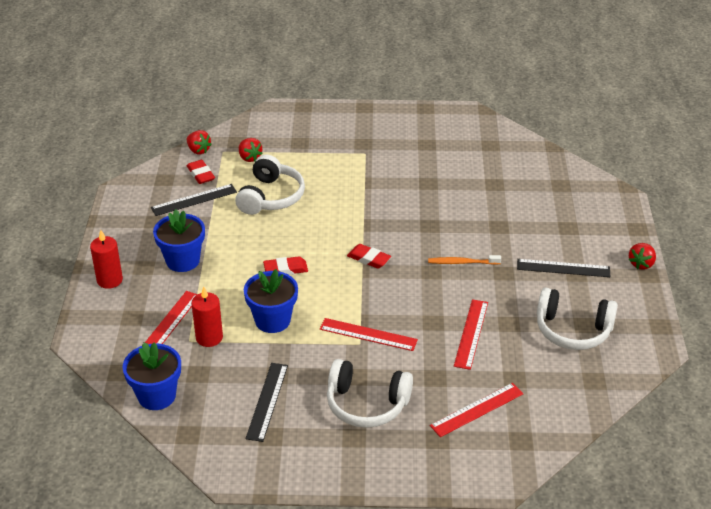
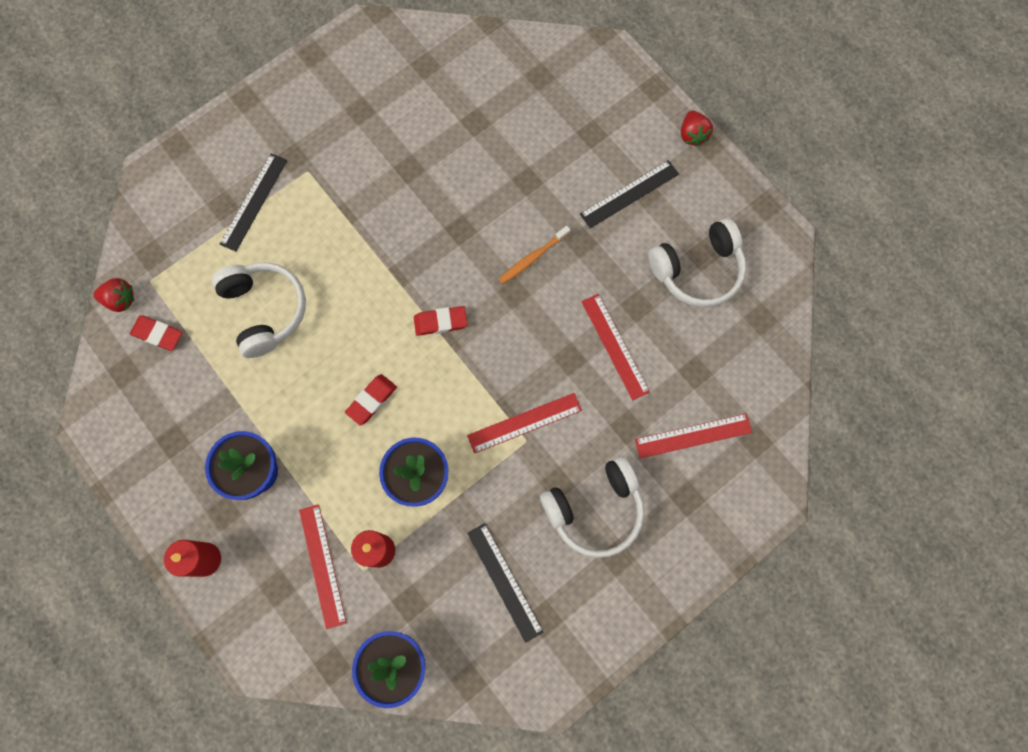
camera: 40 degrees left, 35 degrees up
black ruler [151,184,237,216] -> black ruler moved to [219,153,287,252]
red strawberry [239,138,263,162] -> none
red ruler [430,383,524,437] -> red ruler turned 60 degrees clockwise [635,414,752,459]

